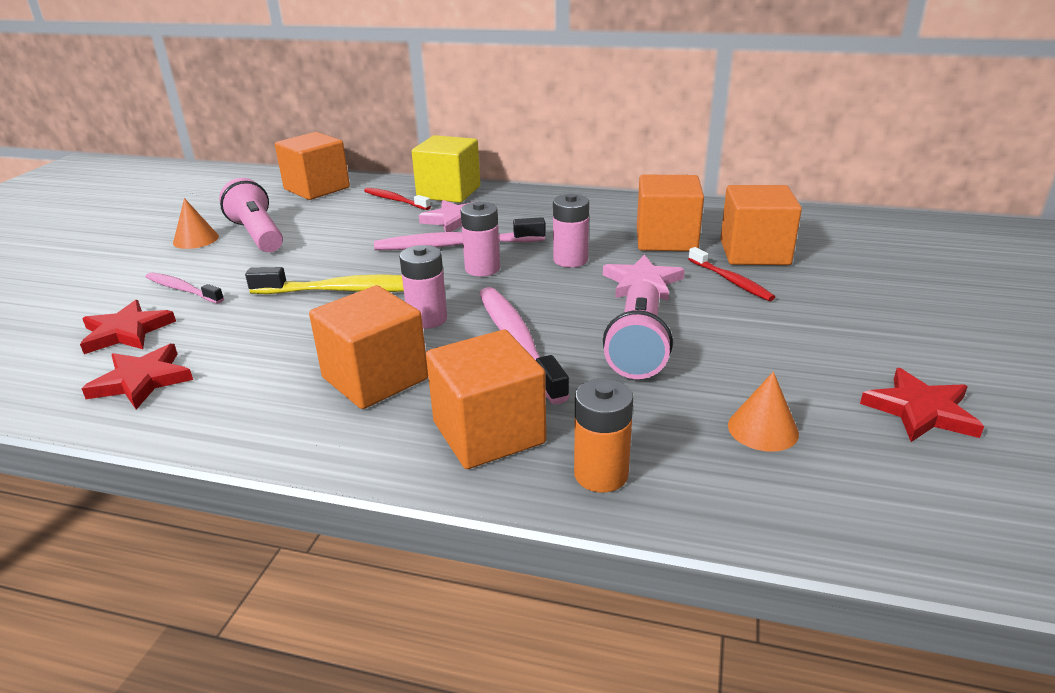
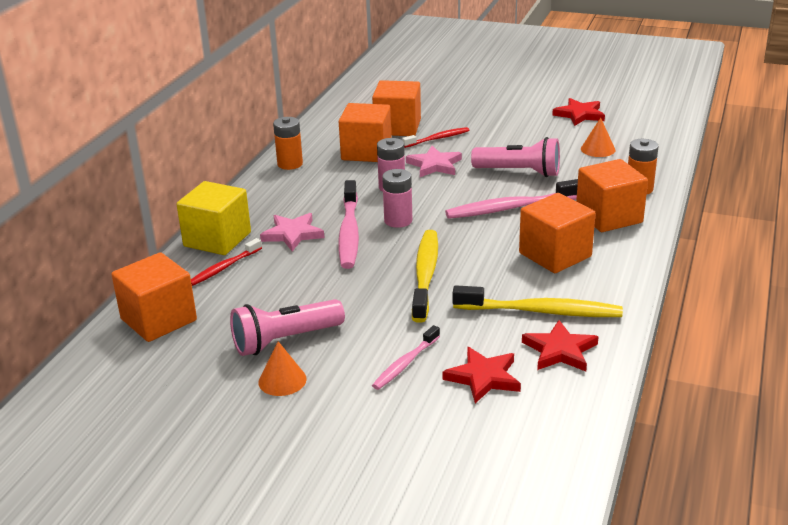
camera: 85 degrees left, 0 degrees up
pink battery [399,245,447,329] -> none
none -> orange battery [273,117,303,170]
none -> yellow toothbrush [453,285,623,317]

